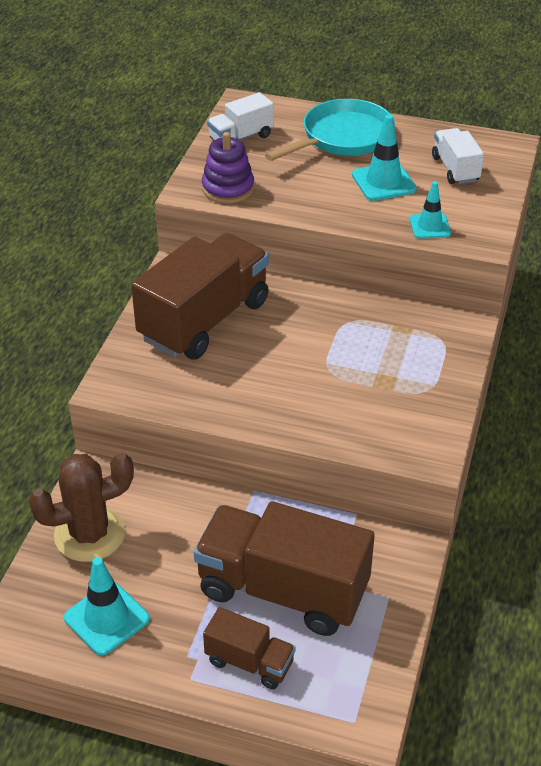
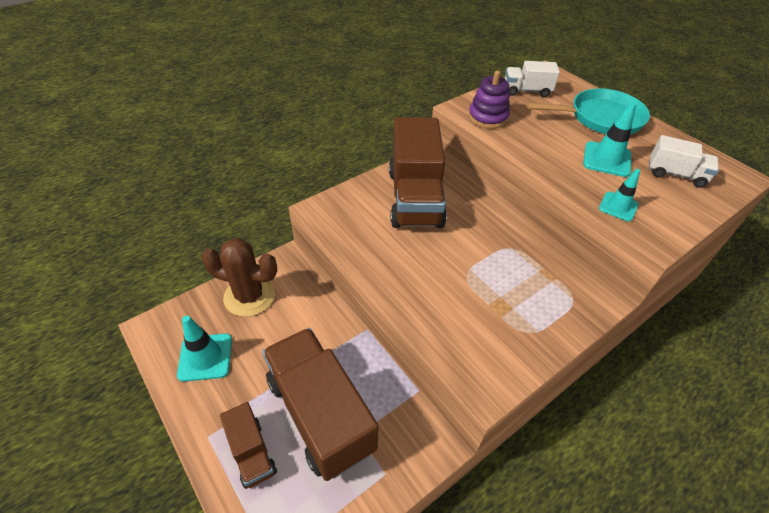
camera: 35 degrees right, 5 degrees up
brown truck [131,233,269,360] -> brown truck turned 105 degrees clockwise [389,117,447,228]
white truck [432,128,484,184] -> white truck turned 90 degrees clockwise [649,135,719,188]

